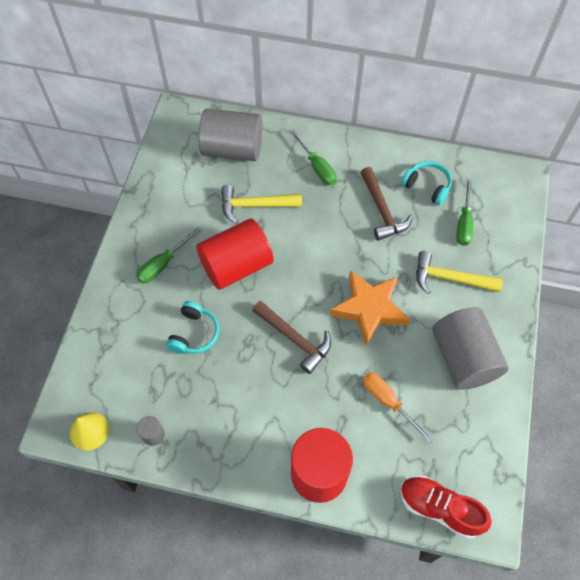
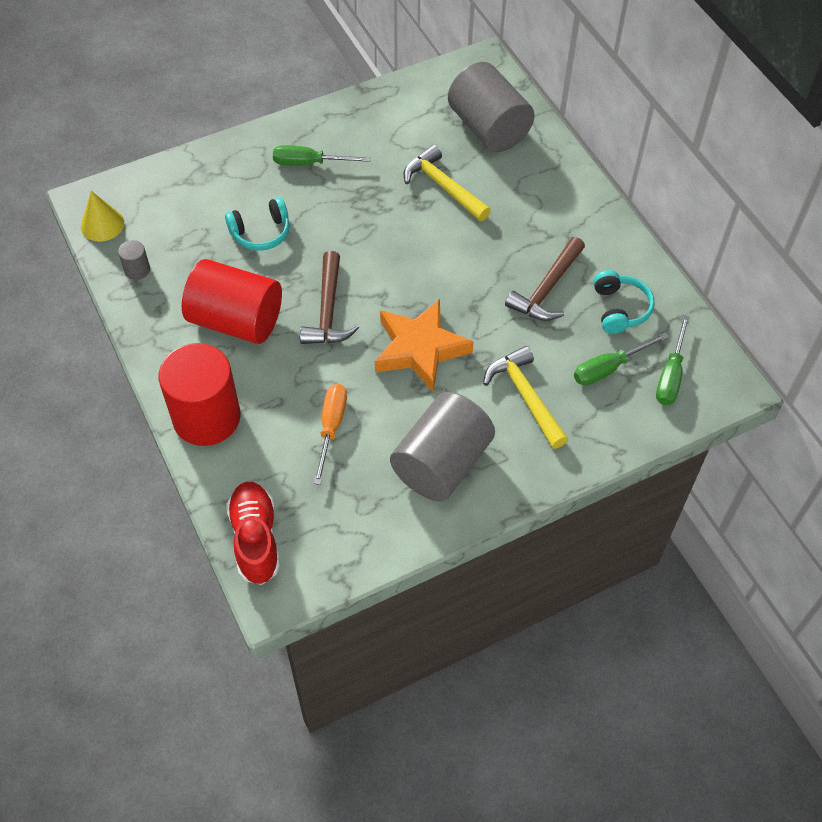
camera: 50 degrees right, 5 degrees down
red cylinder [196,218,274,290] -> red cylinder moved to [182,259,282,344]
green screwdriver [290,130,337,185] -> green screwdriver moved to [656,315,690,405]

